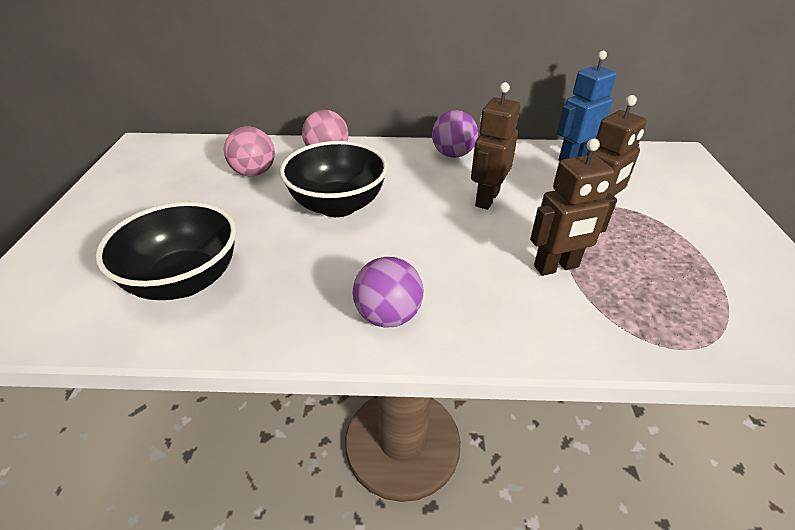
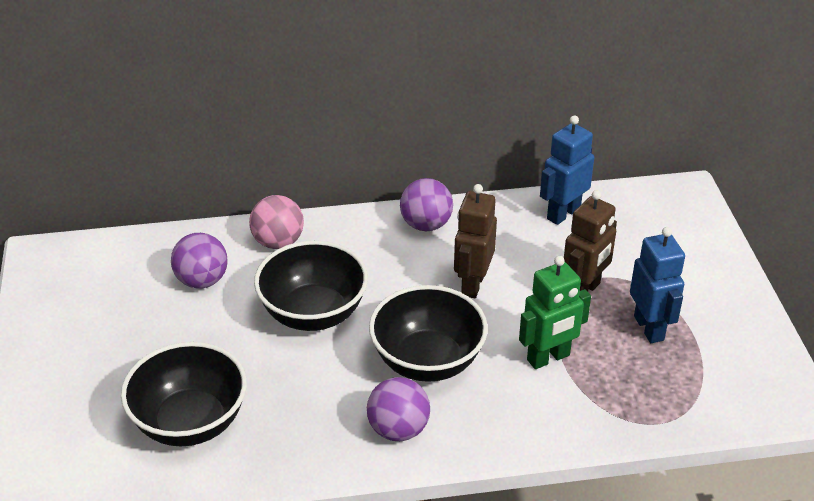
camera: 10 degrees left, 0 degrees up
pink ball [224,126,275,177] -> purple ball [171,233,228,289]
brown robot [530,139,617,276] -> green robot [519,256,591,369]
none -> black bowl [369,285,488,382]
none -> blue robot [630,227,685,343]

